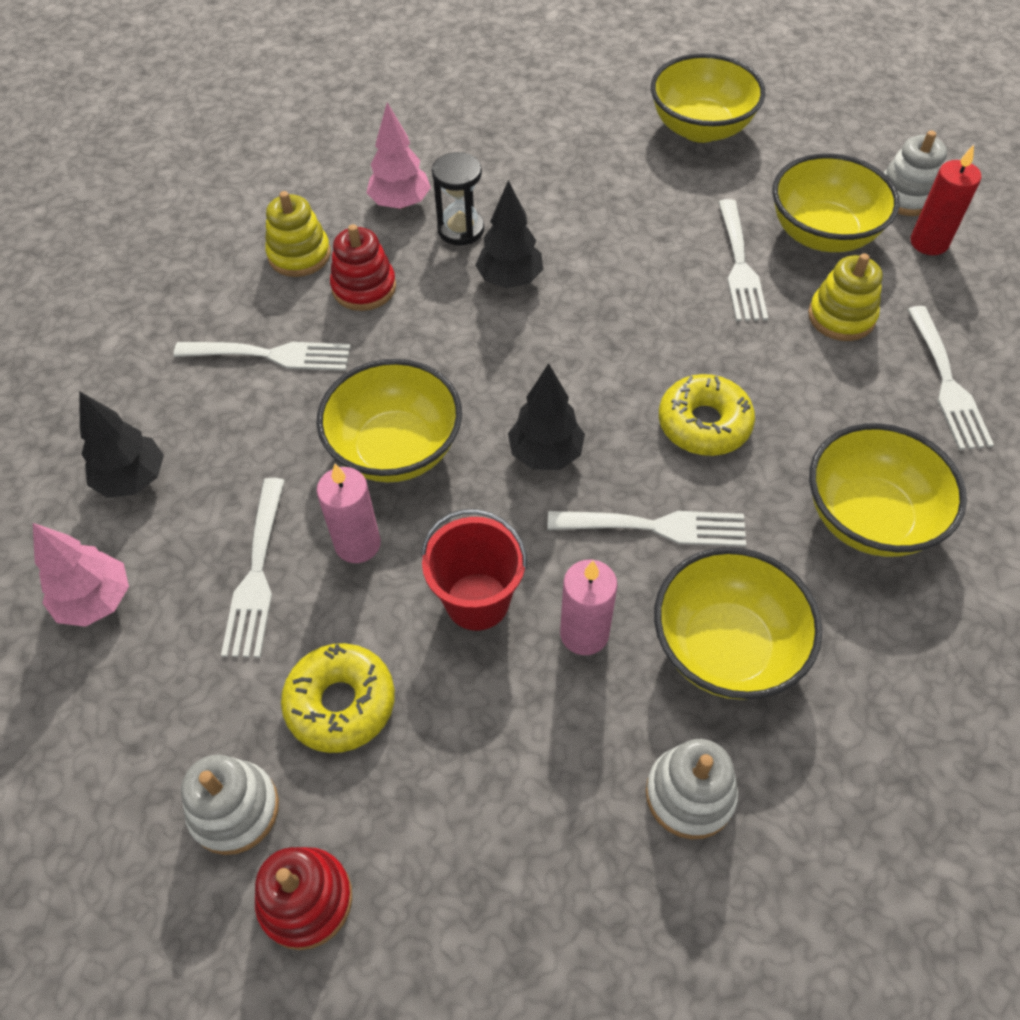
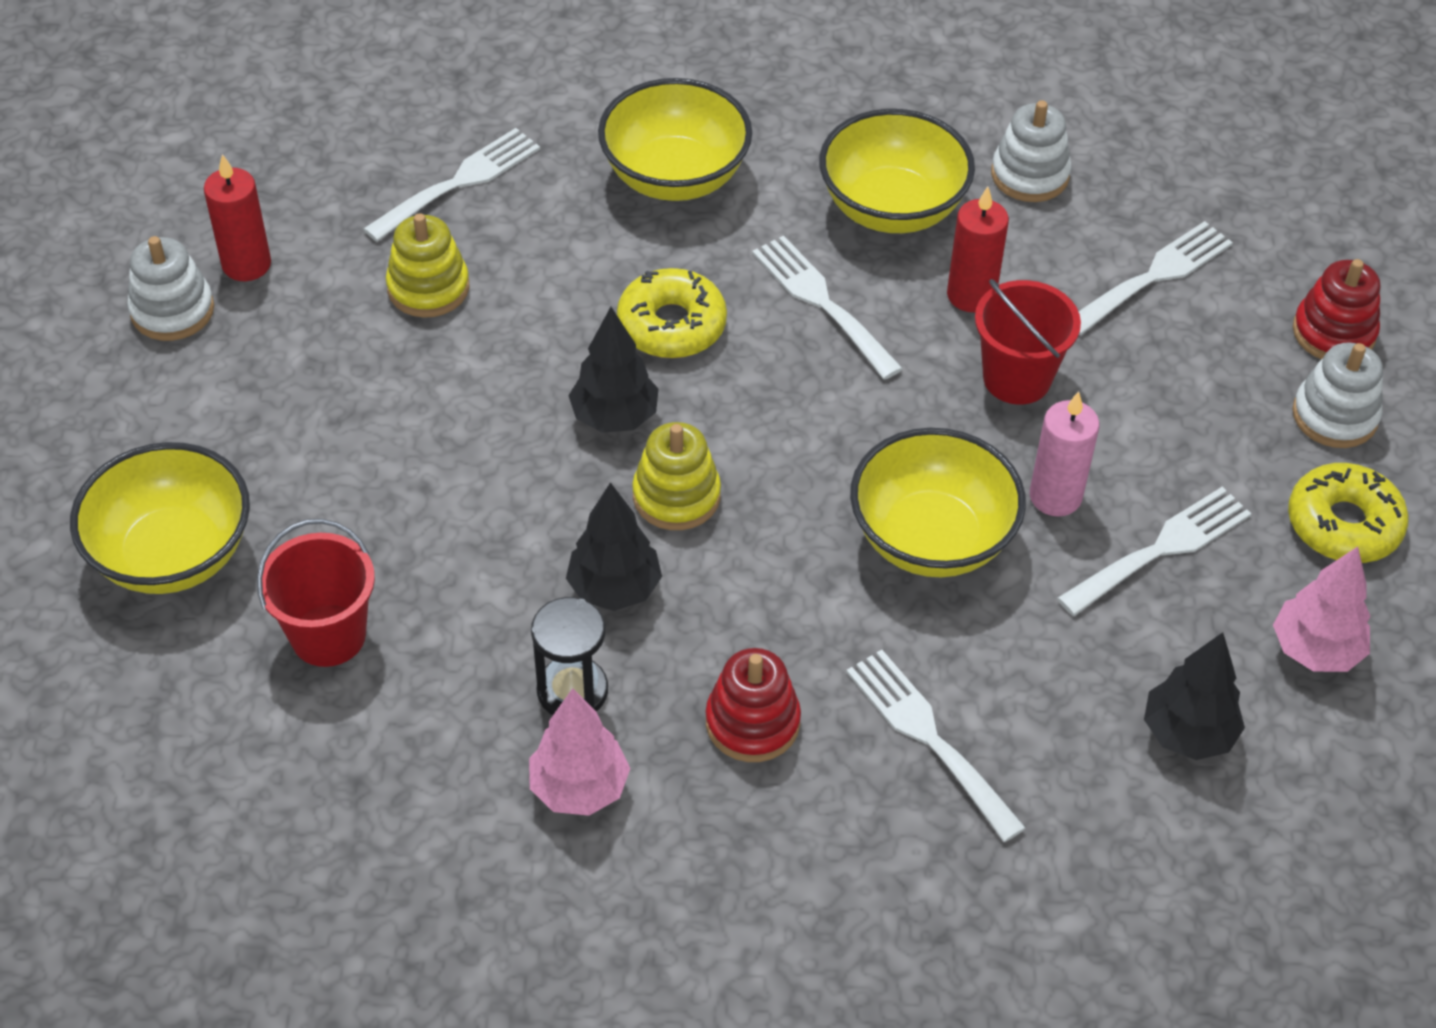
camera: 130 degrees left, 5 degrees down
yellow stacking toy [265,191,331,277] -> yellow stacking toy moved to [632,422,721,530]
yellow donut [281,643,395,753] -> yellow donut moved to [1288,463,1408,563]
black tree [508,363,585,470] -> black tree moved to [568,307,659,433]
pink candle [560,560,617,655] -> red candle [947,186,1009,313]
white fork [718,199,768,321] -> white fork moved to [1078,221,1233,335]
yellow bowl [772,153,900,252] -> none
none -> red bucket [257,519,375,667]

